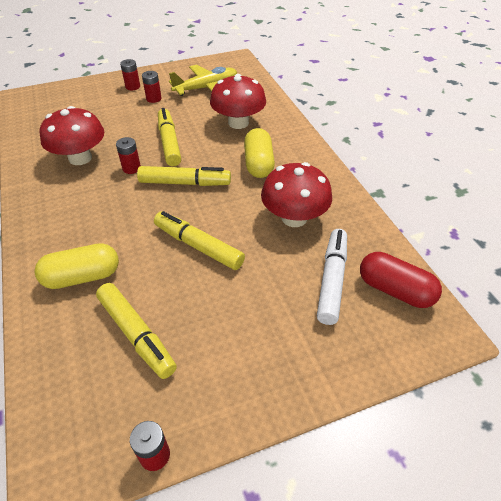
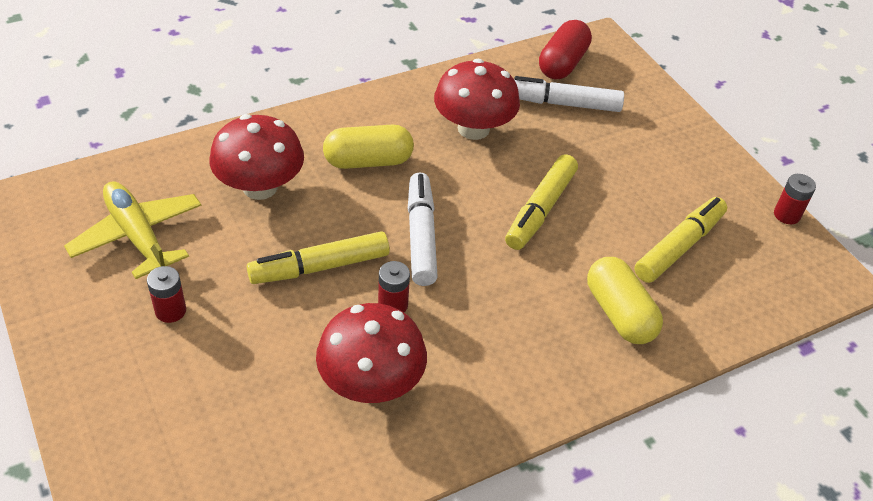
camera: 100 degrees left, 0 degrees up
red battery [120,59,140,90] -> none
yellow marker [137,166,231,186] -> white marker [408,173,438,286]

